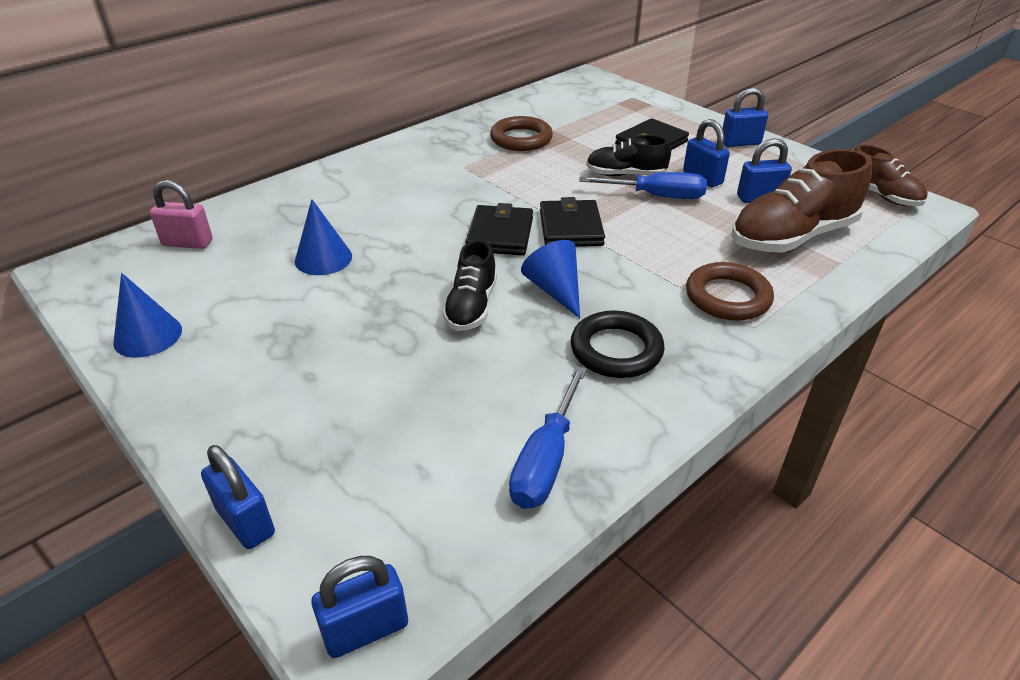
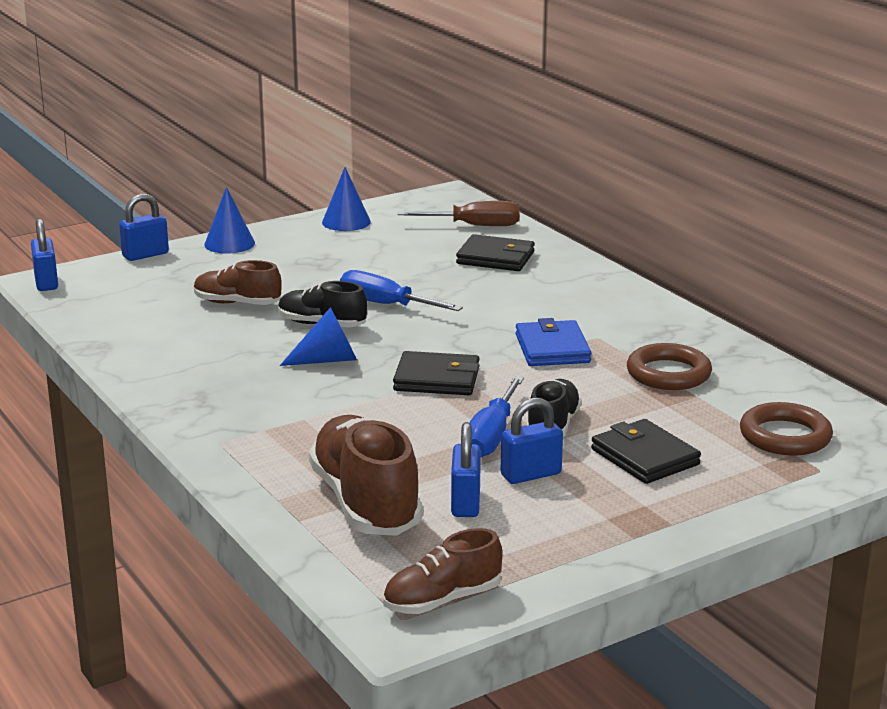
camera: 100 degrees right, 15 degrees down
pink padlock [150,180,213,249] -> brown screwdriver [398,201,519,226]
blue cone [295,199,352,275] -> blue cone moved to [204,187,255,254]
black wallet [465,203,533,256] -> black wallet moved to [456,234,535,271]
blue screwdriver [509,366,587,509] -> blue screwdriver moved to [340,270,463,311]
black ring [570,310,665,378] -> none
brown ring [686,262,774,321] -> brown ring moved to [740,402,833,456]
blue padlock [723,87,768,147] -> none
none -> brown shoe [194,260,282,305]
none -> blue wallet [515,318,591,366]

